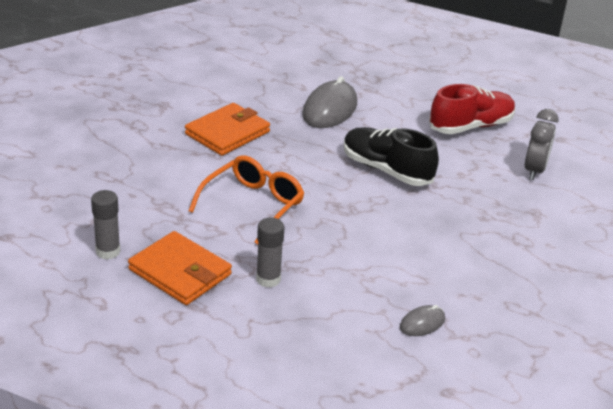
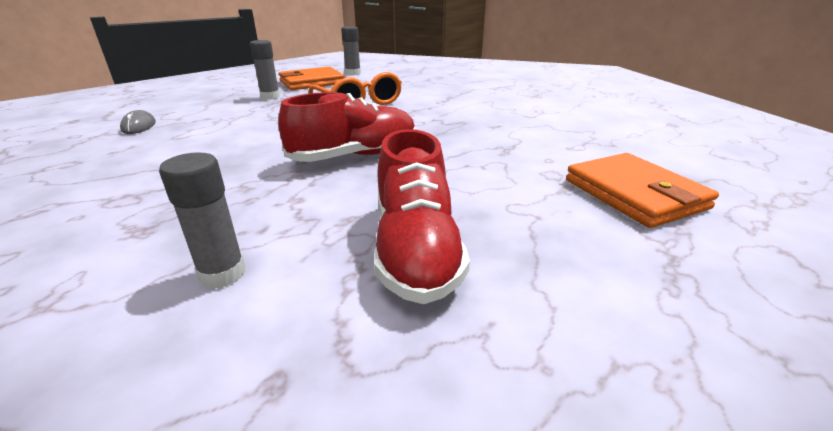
camera: 115 degrees right, 5 degrees down
orange wallet [185,103,270,156] -> orange wallet moved to [566,153,719,228]
grey mouse [302,76,357,128] -> none
black shoe [344,127,439,186] -> red shoe [279,92,416,162]
grey clock [524,109,559,180] -> grey glue stick [159,153,246,288]

